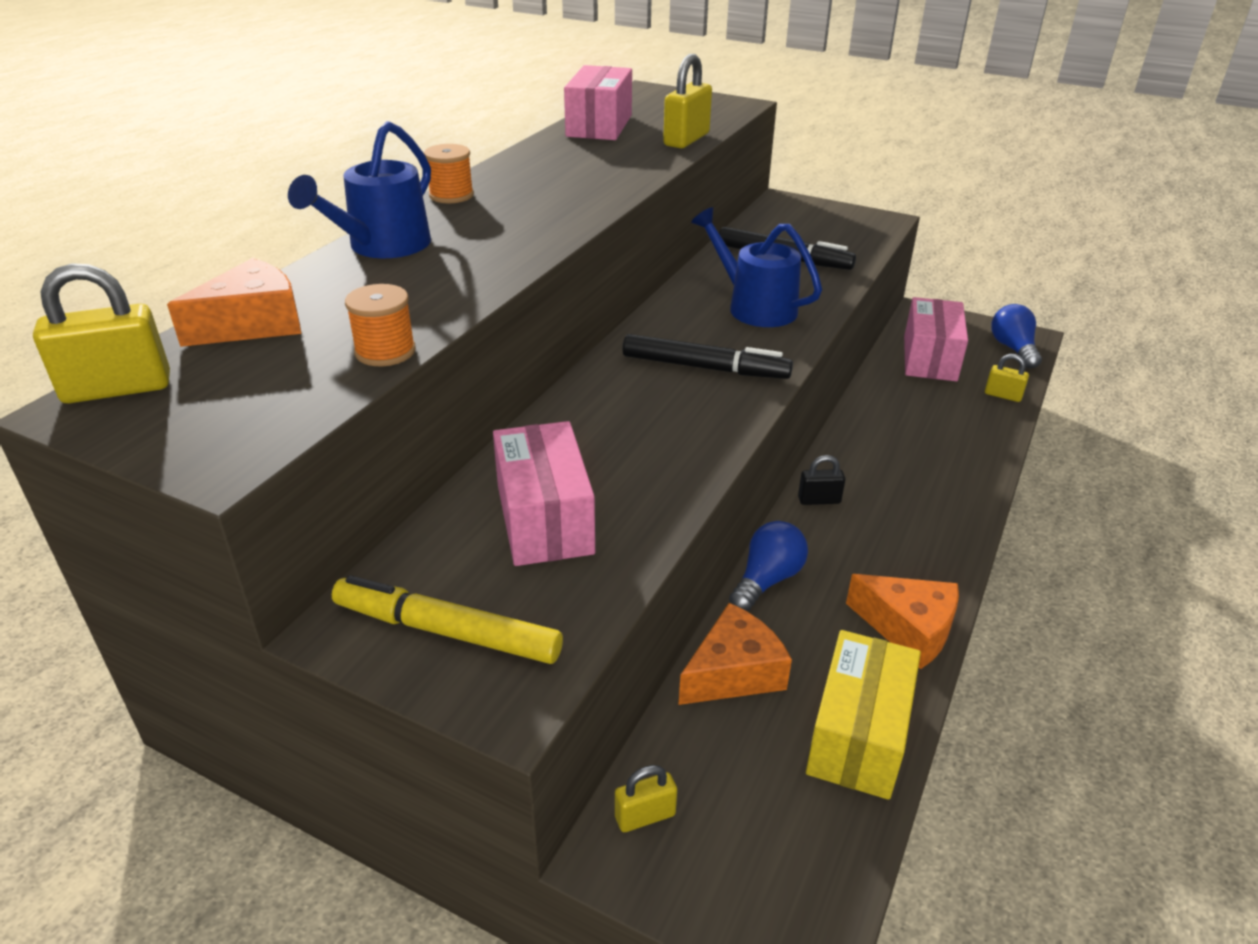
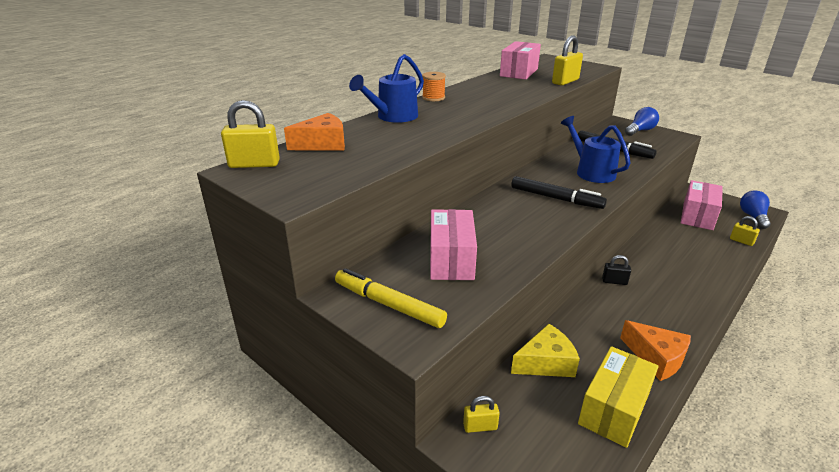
camera: 15 degrees right, 5 degrees down
orange spool [345,284,416,366] -> none
orange cheese [678,603,792,705] -> yellow cheese [511,324,580,377]
blue light bulb [729,521,808,611] -> blue light bulb moved to [625,107,659,136]

